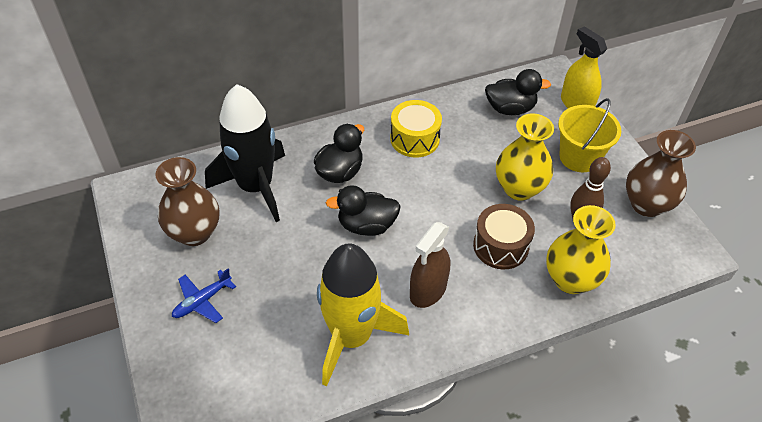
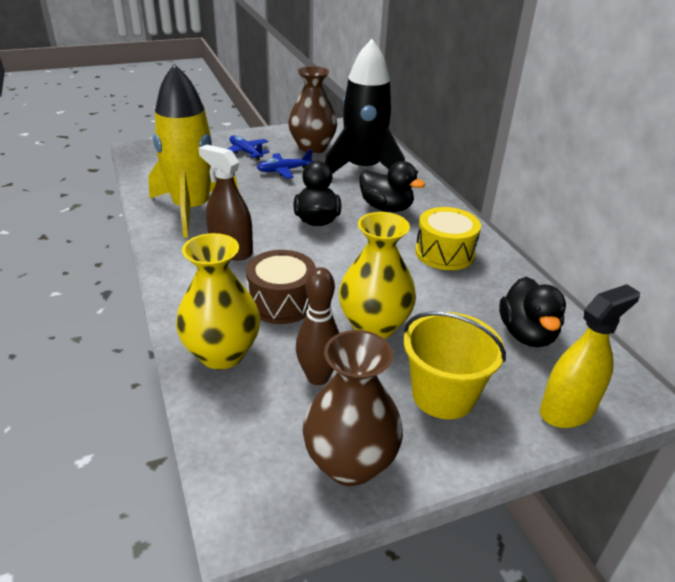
camera: 90 degrees right, 15 degrees down
none -> blue plane [257,150,313,179]

